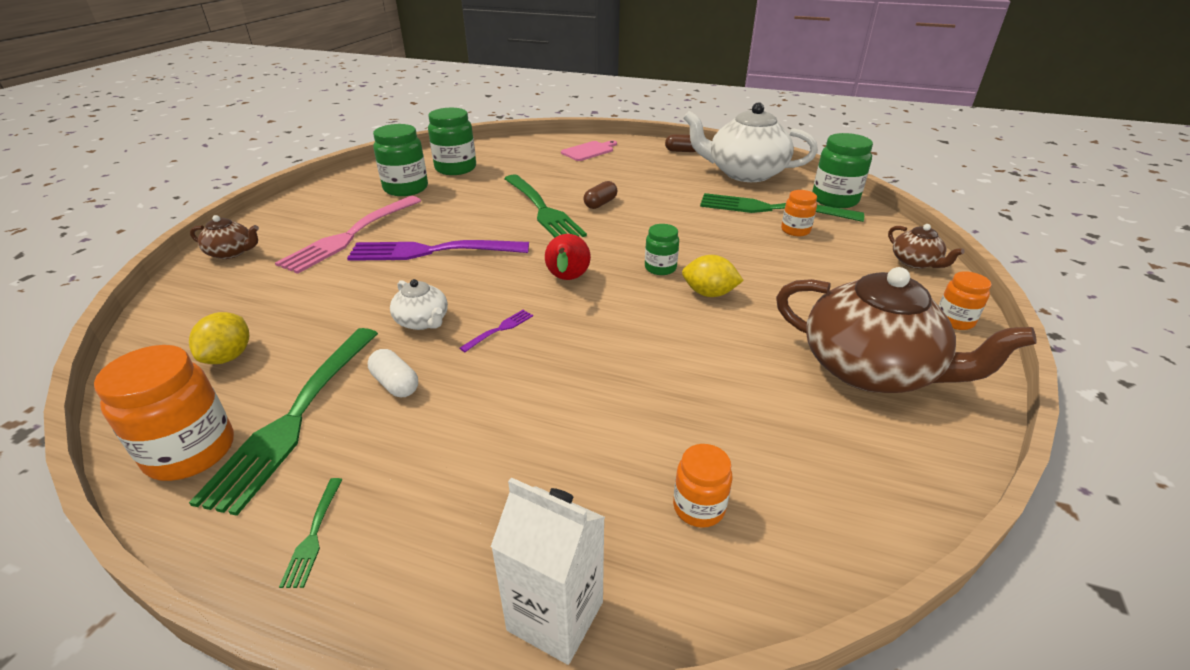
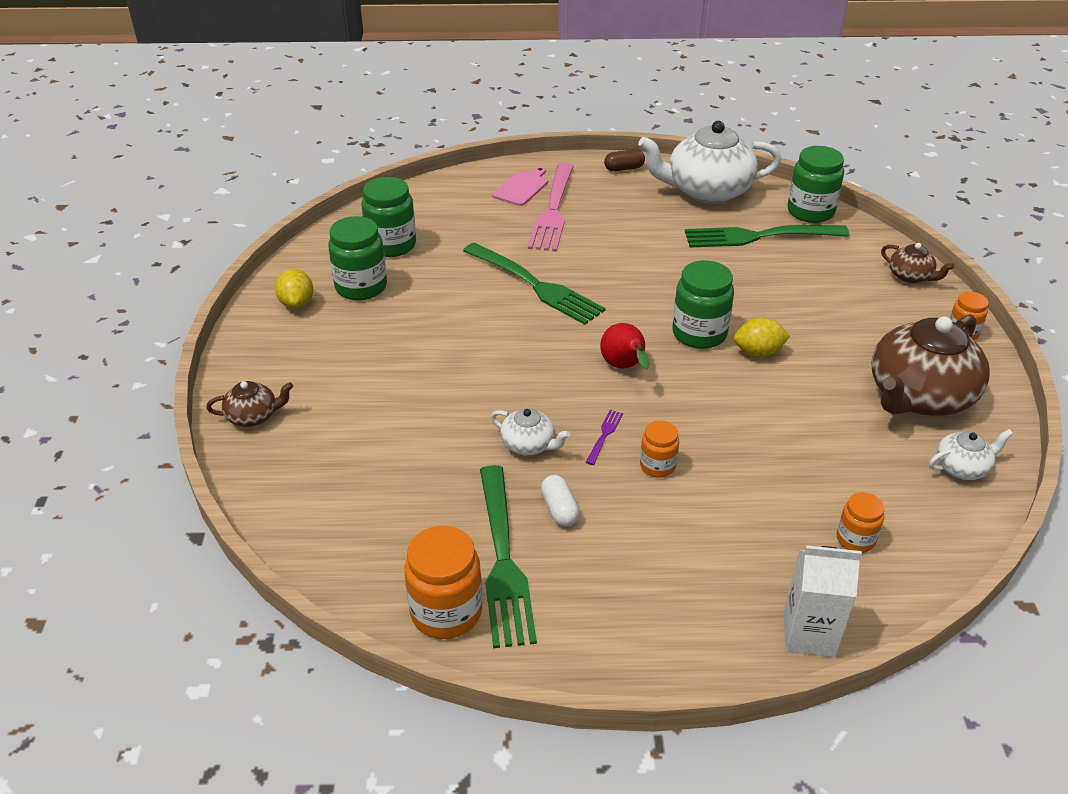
camera: 20 degrees left, 5 degrees up
yellow lemon [189,312,249,364] -> yellow lemon moved to [275,269,313,309]
pink fork [275,196,421,274] -> pink fork moved to [528,163,574,252]
green fork [279,478,343,588] -> none
purple fork [347,240,529,261] -> none
white capsule [368,349,418,397] -> white capsule turned 45 degrees clockwise [541,475,580,526]
brown capsule [583,181,617,209] -> none
green jar [645,224,679,275] -> green jar [672,260,734,349], size x1.74
brown teapot [776,267,1037,393] -> brown teapot turned 120 degrees clockwise [872,314,990,416]
orange jar [781,190,817,236] -> orange jar moved to [640,421,679,478]
none -> white teapot [929,429,1013,480]

